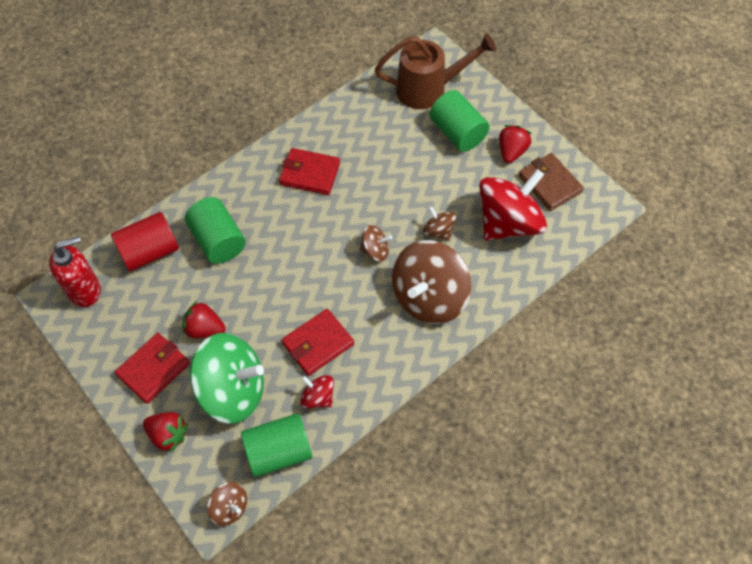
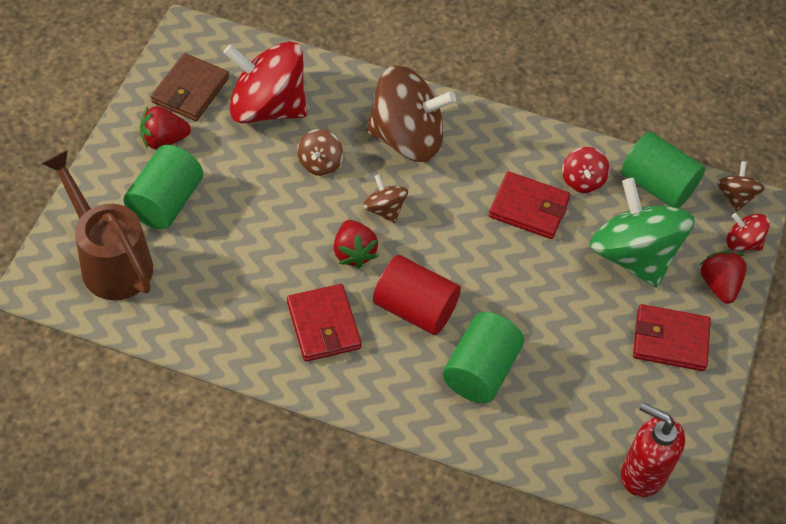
camera: 125 degrees left, 5 degrees down
red cylinder [111,212,179,272] -> red cylinder moved to [373,255,461,335]
red strawberry [183,301,226,338] -> red strawberry moved to [334,220,378,269]
none -> red spinning top [726,213,770,251]

